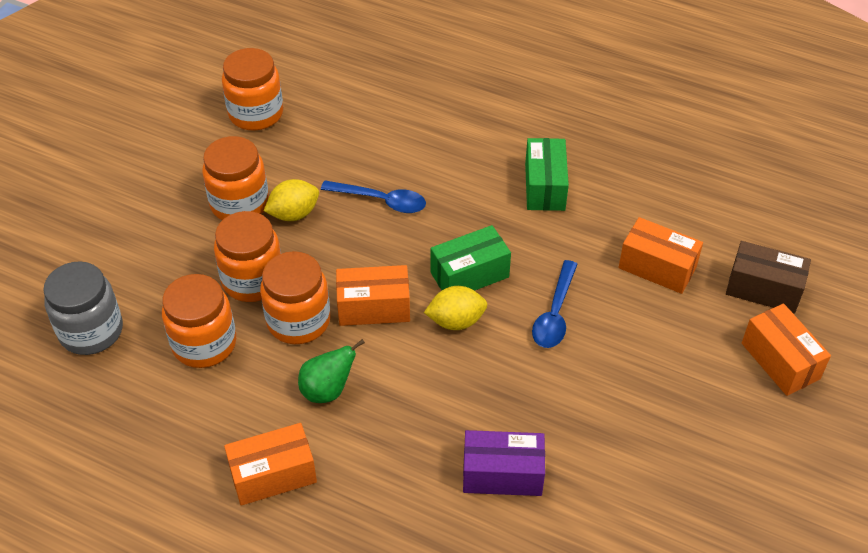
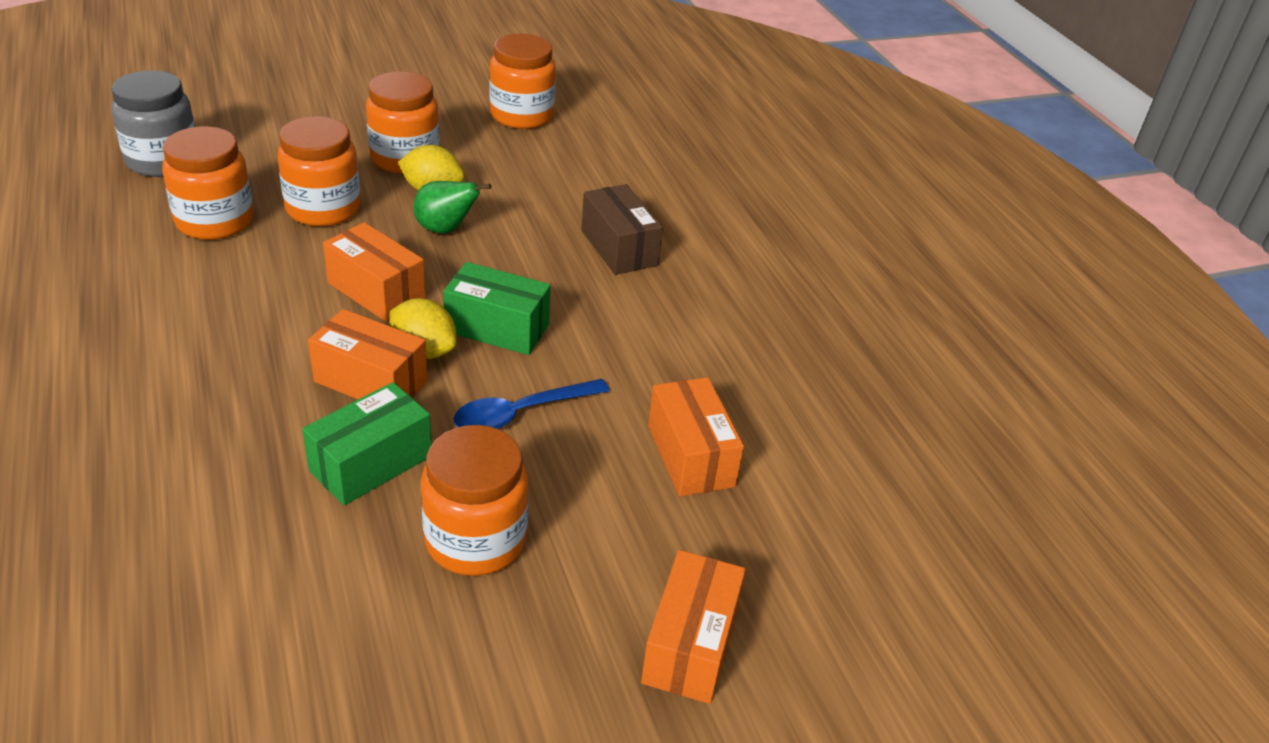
camera: 40 degrees right, 10 degrees down
orange box [224,423,317,506] -> orange box moved to [308,309,428,399]
orange jar [260,251,330,344] -> orange jar moved to [421,425,529,576]
green pear [298,339,365,403] -> green pear moved to [414,181,491,234]
blue spoon [321,181,426,213] -> none
purple box [463,430,545,496] -> none
green box [525,138,569,211] -> green box moved to [302,382,432,505]
brown box [726,241,811,313] -> brown box moved to [582,184,663,275]

